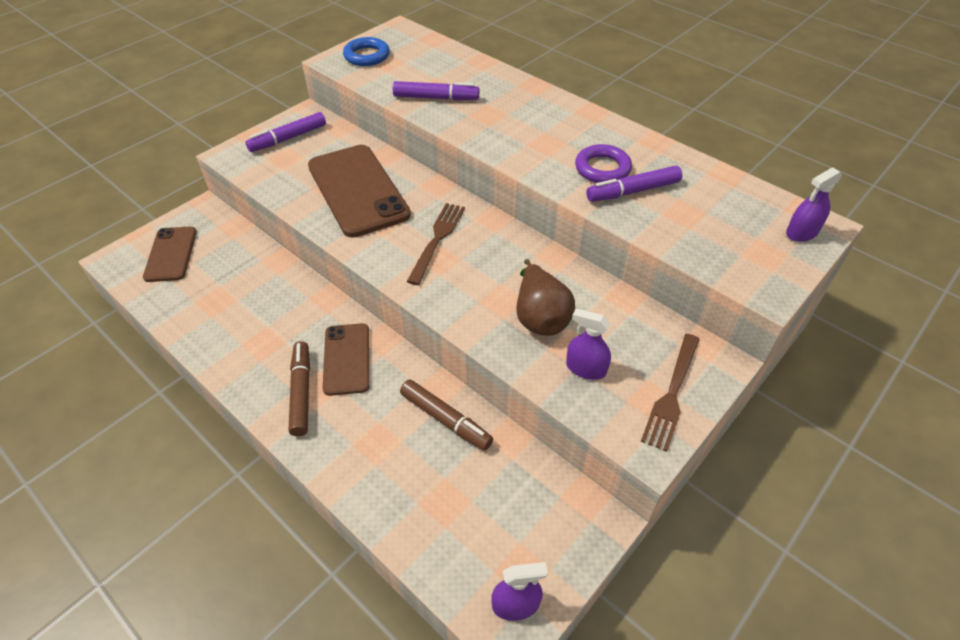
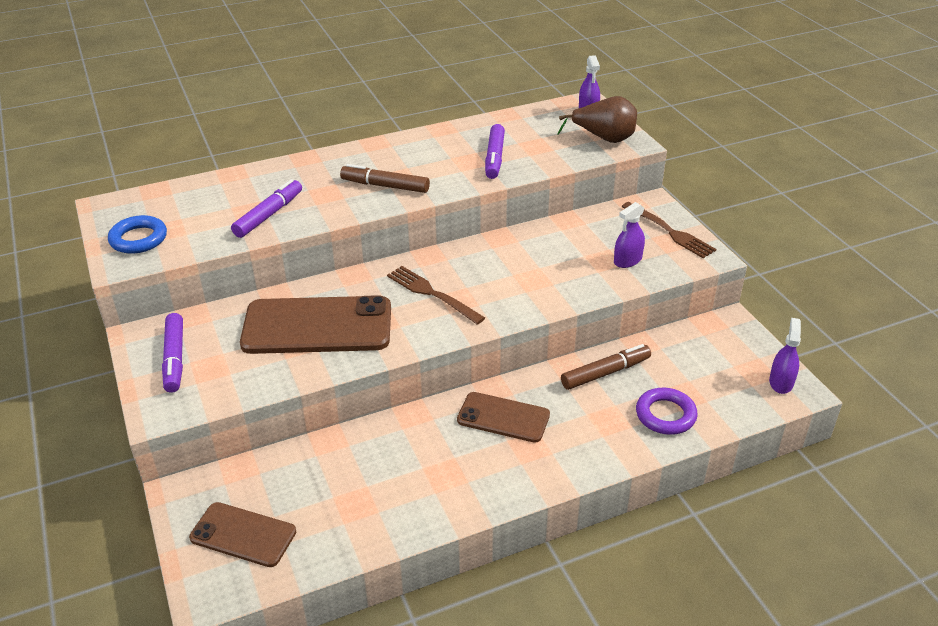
camera: 65 degrees left, 10 degrees down
brown marker [289,341,310,436] -> brown marker moved to [340,164,430,193]
brown pear [516,259,575,336] -> brown pear moved to [557,96,637,143]
purple ring [575,144,632,183] -> purple ring moved to [636,388,698,435]

